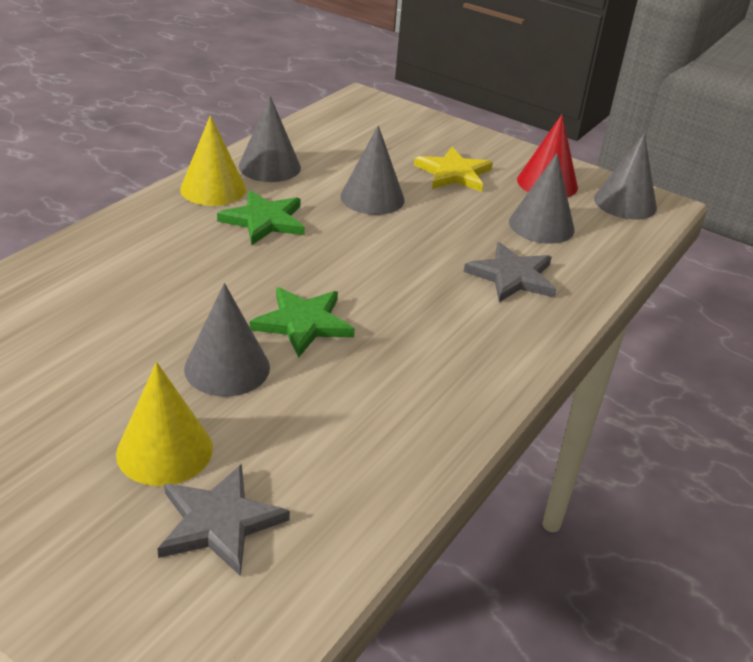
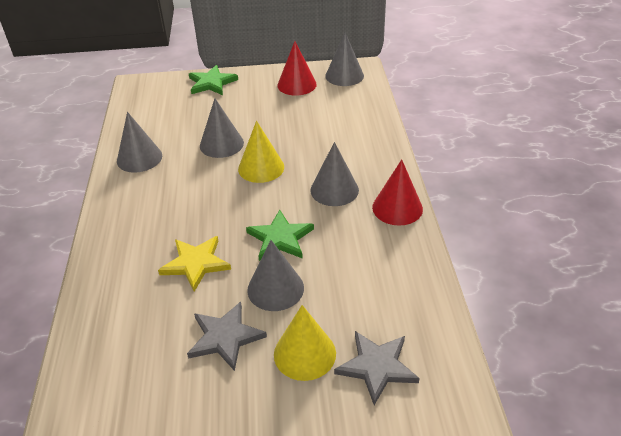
camera: 35 degrees left, 5 degrees up
yellow cone [180,115,246,206] -> yellow cone moved to [238,121,284,183]
green star [217,190,305,245] -> green star moved to [189,65,238,95]
yellow star [414,147,493,192] -> yellow star moved to [158,236,231,292]
grey star [464,242,556,302] -> grey star moved to [187,302,267,371]
grey cone [509,153,574,244] -> grey cone moved to [310,142,359,206]
none -> red cone [372,159,423,226]

